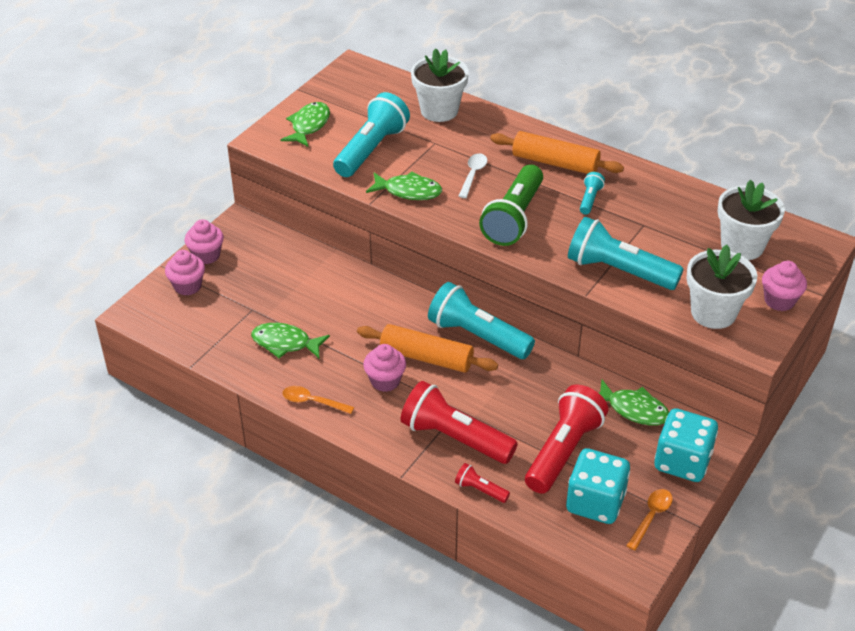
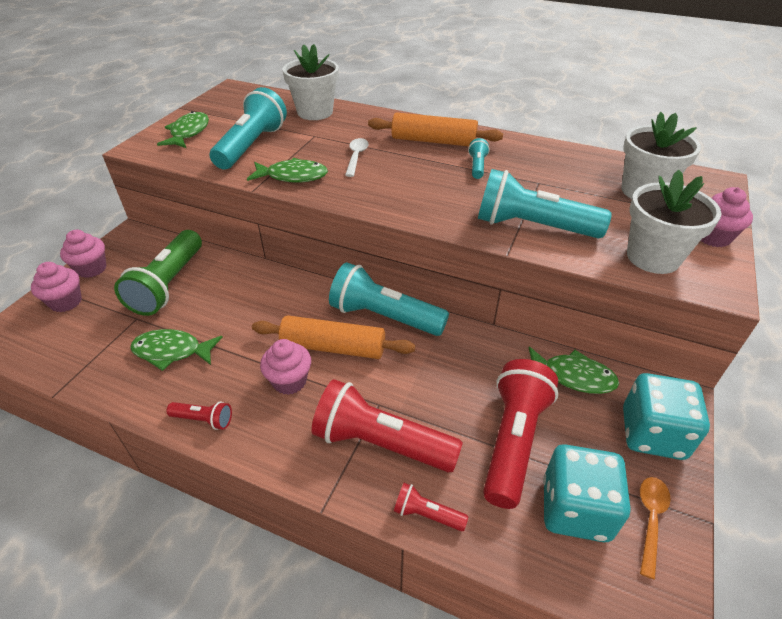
camera: 10 degrees left, 0 degrees up
orange spoon [283,386,354,414] -> red flashlight [167,401,232,430]
green flashlight [479,165,543,246] -> green flashlight moved to [114,230,202,316]

